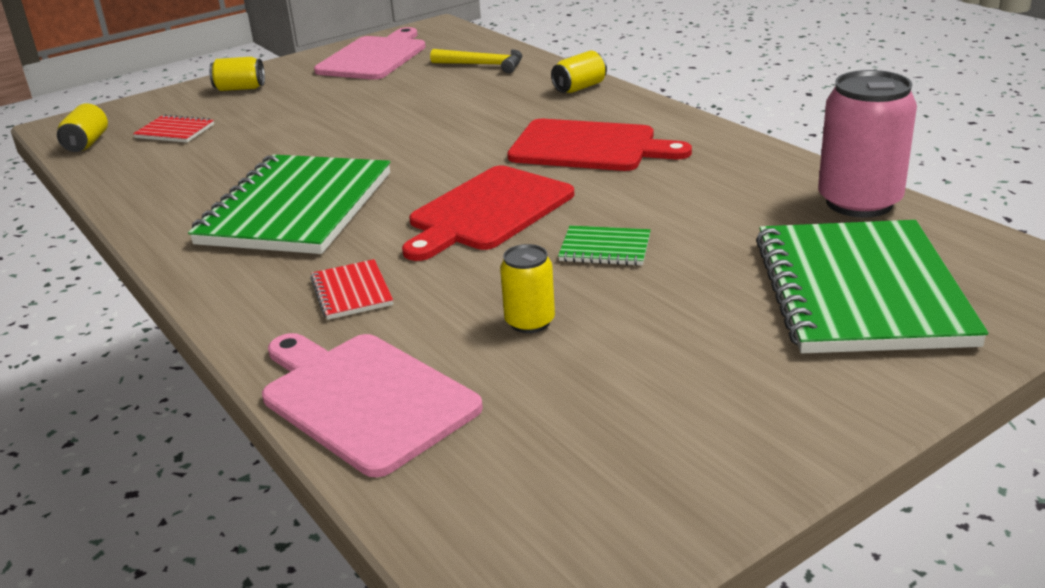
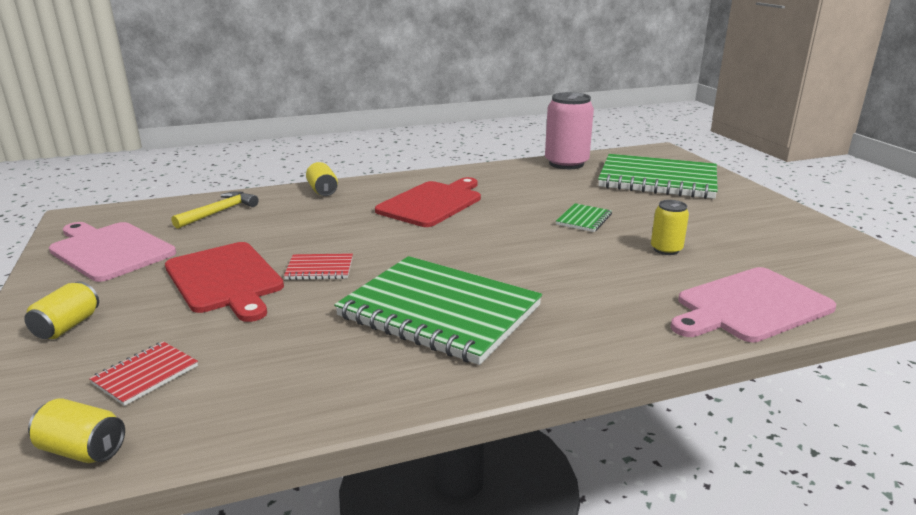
camera: 75 degrees left, 5 degrees down
red notebook [310,259,393,320] -> red notebook moved to [284,253,353,280]
red cutting board [402,166,574,261] -> red cutting board moved to [165,242,284,322]

